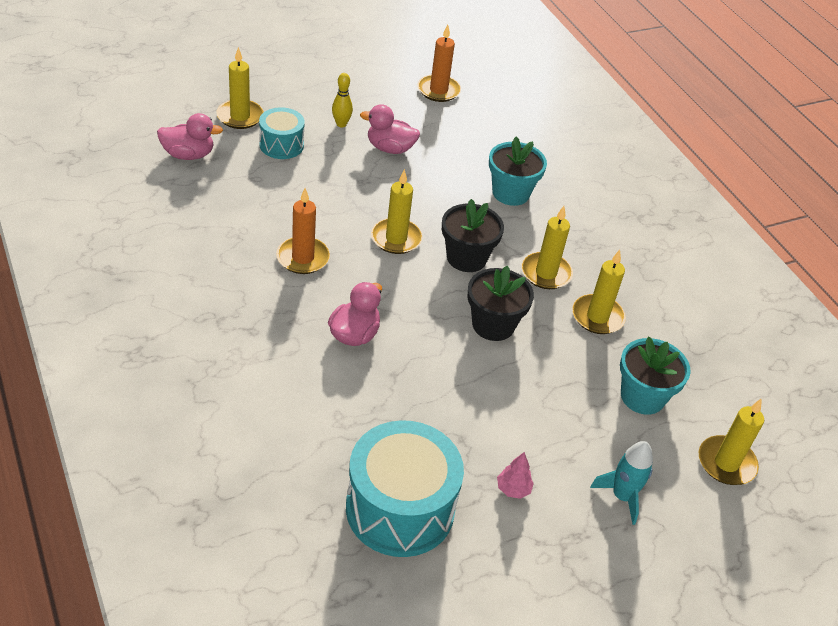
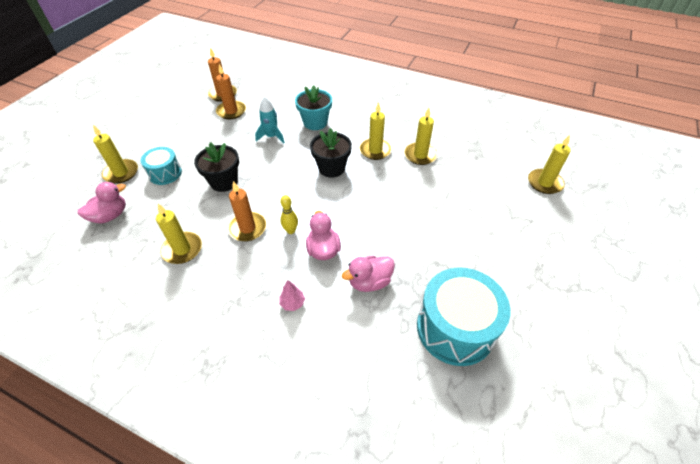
camera: 35 degrees left, 5 degrees up
yellow bowling pin [332,73,353,127] -> yellow bowling pin moved to [280,195,298,234]
pink duck [360,104,420,154] -> pink duck moved to [342,256,395,292]
yellow candle [371,169,423,254] -> yellow candle moved to [156,204,202,264]
black flower pot [468,266,534,341] -> black flower pot moved to [194,142,239,192]
pink tree [497,452,534,499] -> pink tree moved to [279,280,305,311]
turquoise rocket [590,441,653,525] -> turquoise rocket moved to [255,96,285,143]
turquoise flower pot [620,336,691,415] -> none
none -> orange candle [216,64,246,119]

